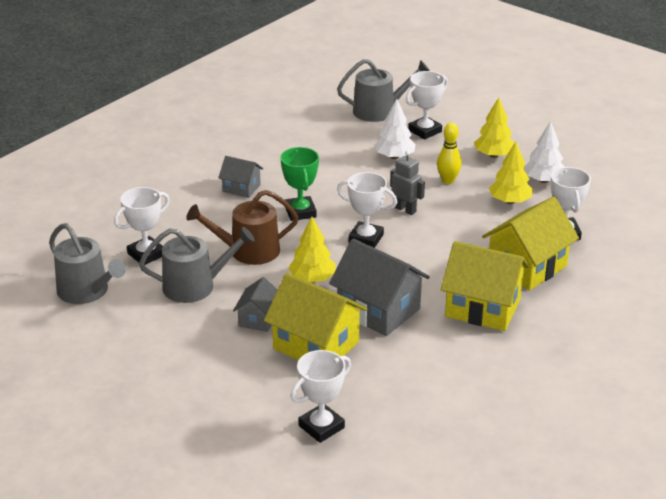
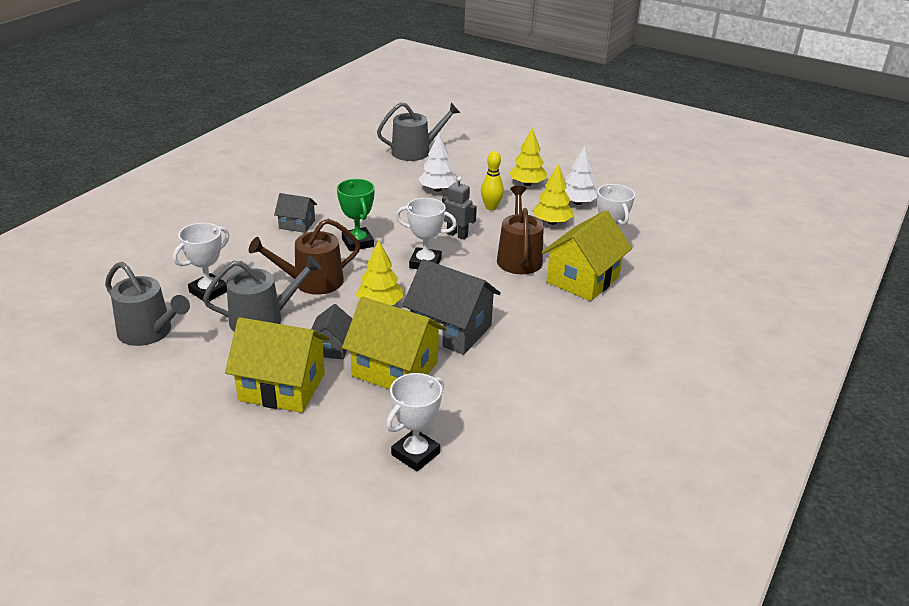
camera: 10 degrees left, 0 degrees up
white trophy [406,71,448,139] -> none
yellow house [441,241,530,331] -> yellow house moved to [225,317,330,413]
none -> brown watering can [497,186,544,274]

